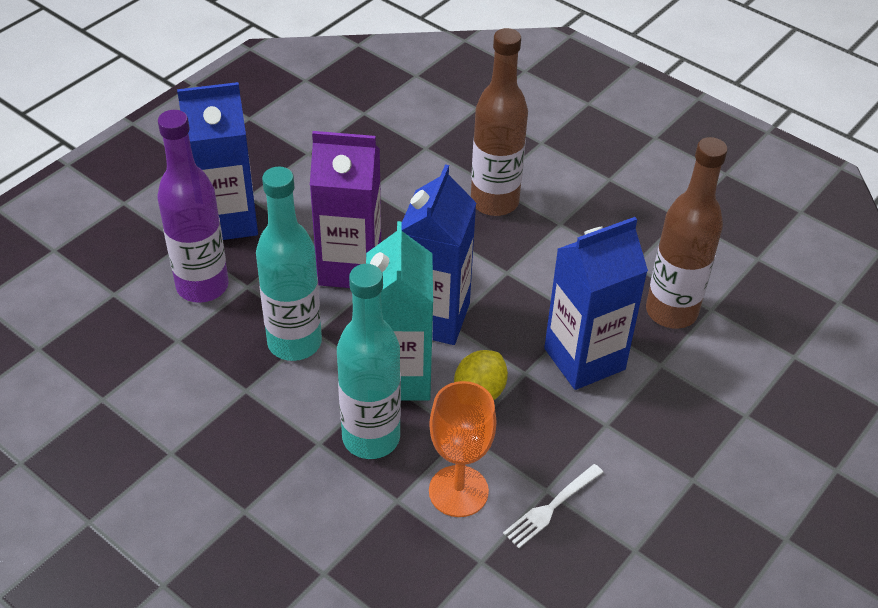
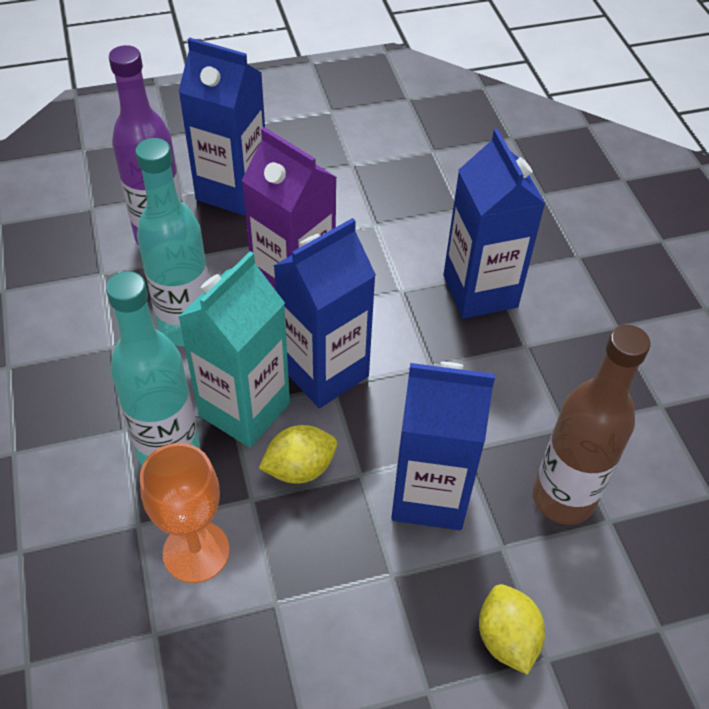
camera: 35 degrees right, 5 degrees up
brown bottle [471,28,528,216] -> blue carton [443,129,545,319]
white fork [503,464,604,548] -> none
none -> yellow lemon [479,584,545,675]

